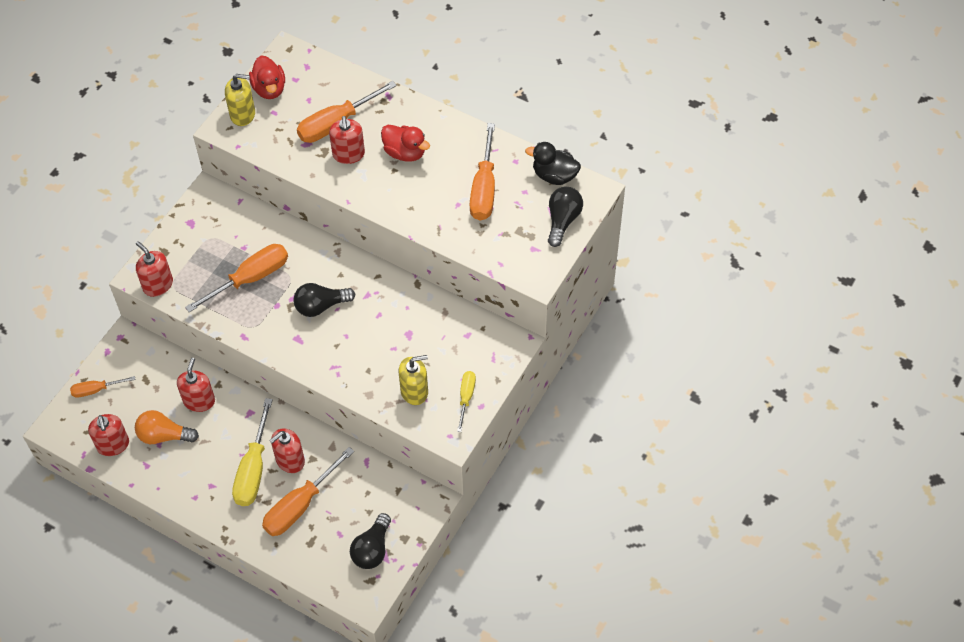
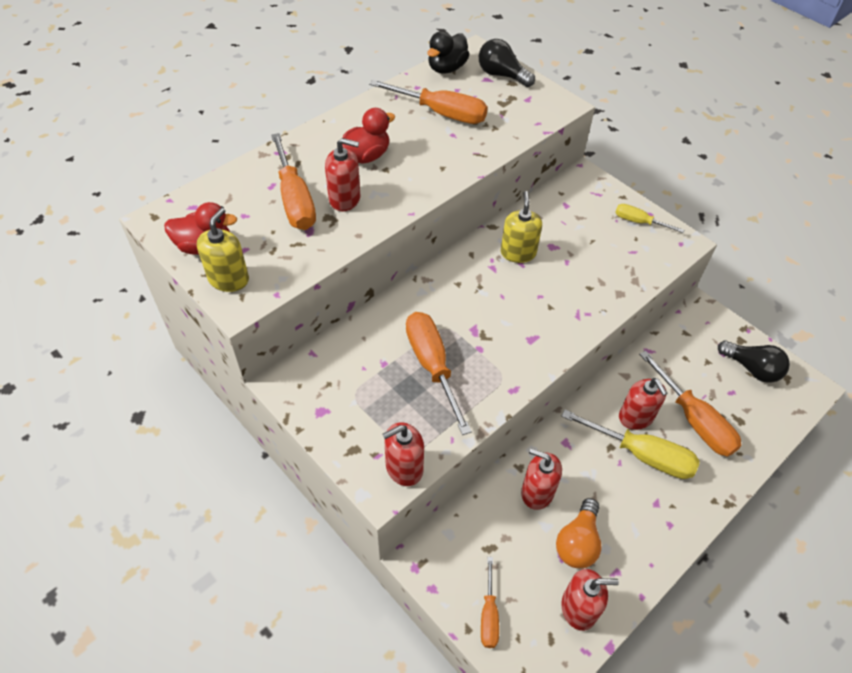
camera: 75 degrees left, 5 degrees down
black light bulb [293,283,355,317] -> none
yellow soap dispenser [399,355,428,405] -> yellow soap dispenser moved to [501,191,542,263]

